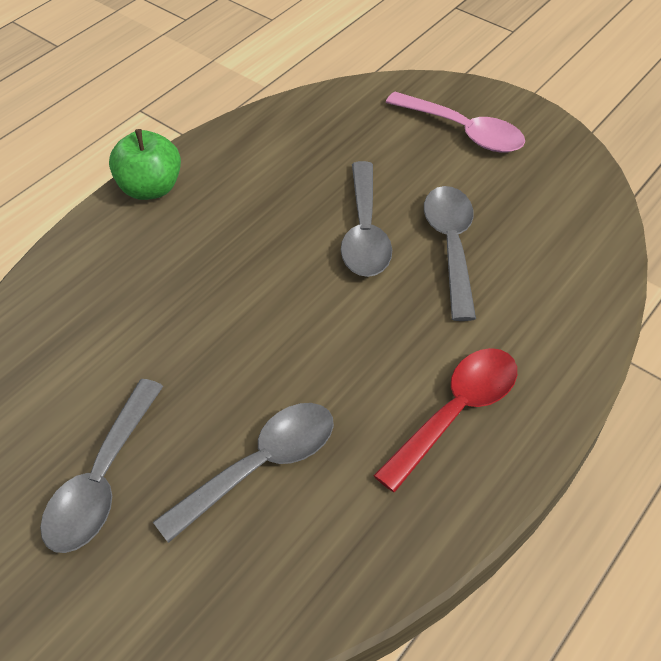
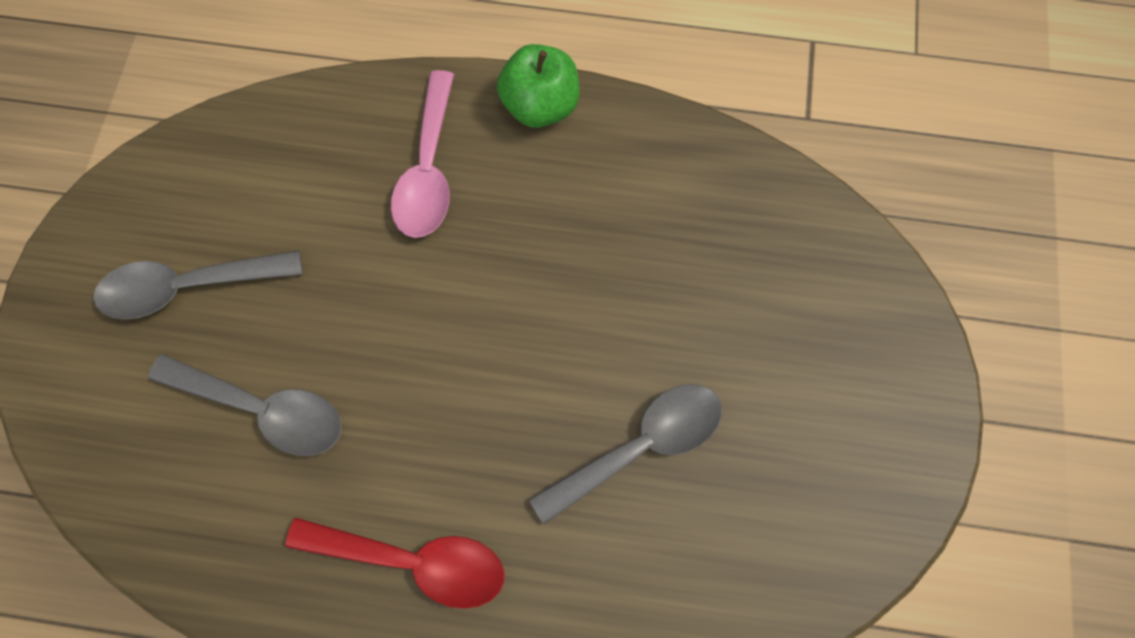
camera: 60 degrees right, 20 degrees up
grey spoon [341,161,392,277] -> none
pink spoon [386,92,525,153] -> pink spoon moved to [391,70,454,238]

